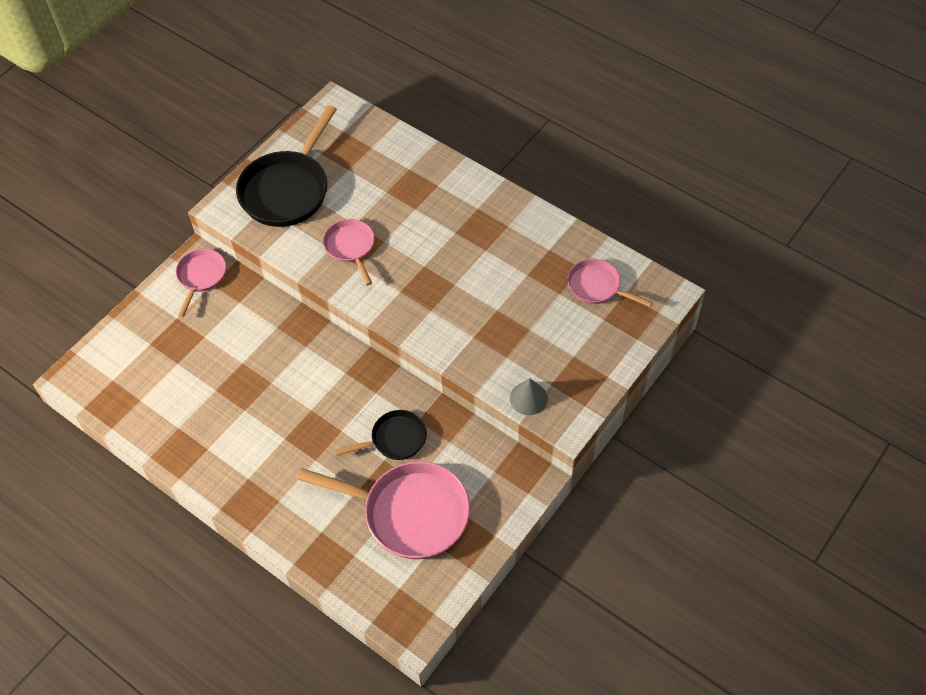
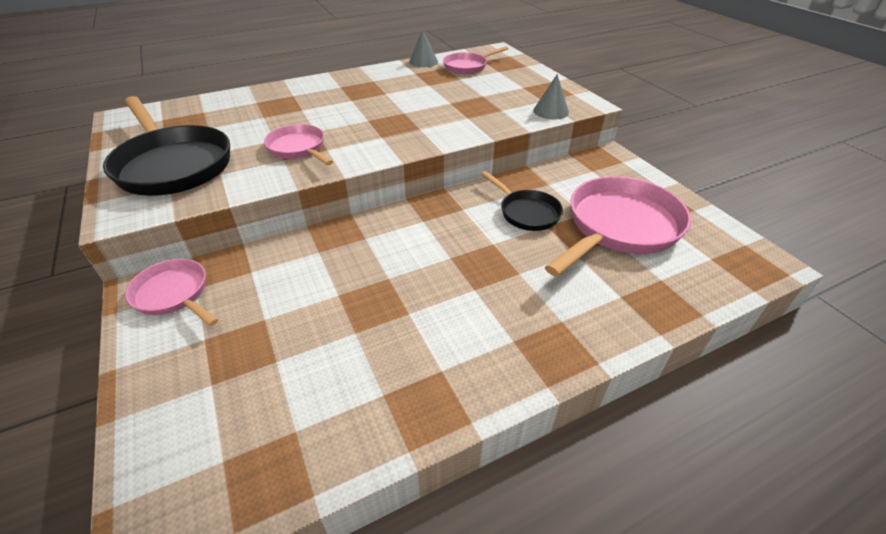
camera: 65 degrees left, 15 degrees down
pink pan [323,219,375,285] -> pink pan turned 45 degrees clockwise [264,124,333,165]
black pan [335,410,427,460] -> black pan turned 135 degrees clockwise [481,171,563,231]
none -> grey cone [409,29,438,67]

